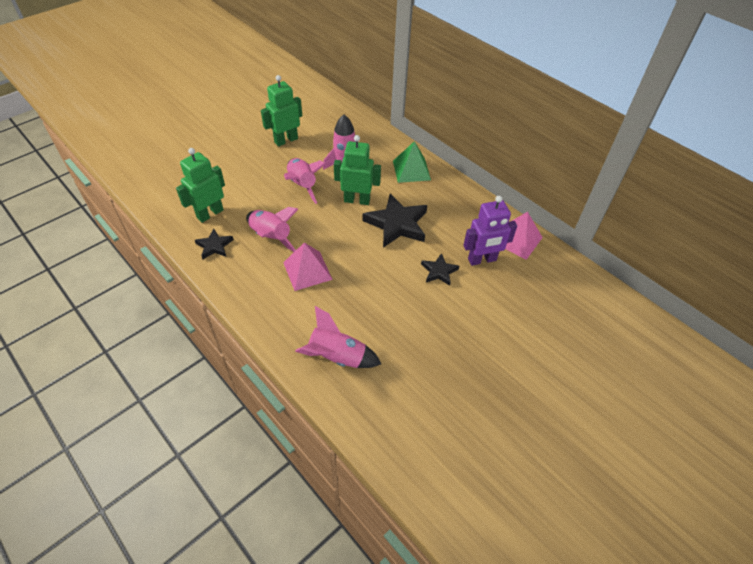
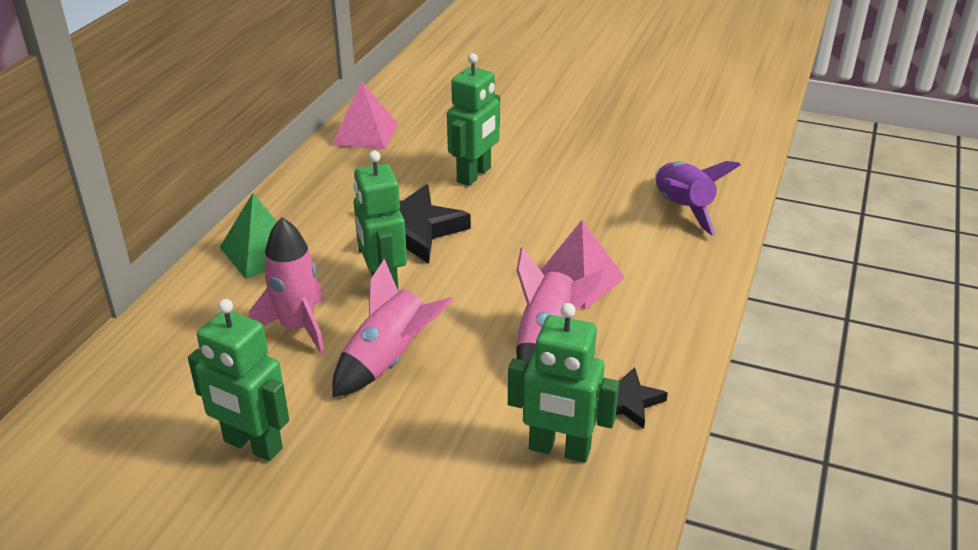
camera: 115 degrees left, 15 degrees down
pink rocket [295,306,381,368] -> purple rocket [655,161,741,236]
black star [421,253,459,286] -> green robot [447,53,500,186]
purple robot [463,196,517,266] -> none

